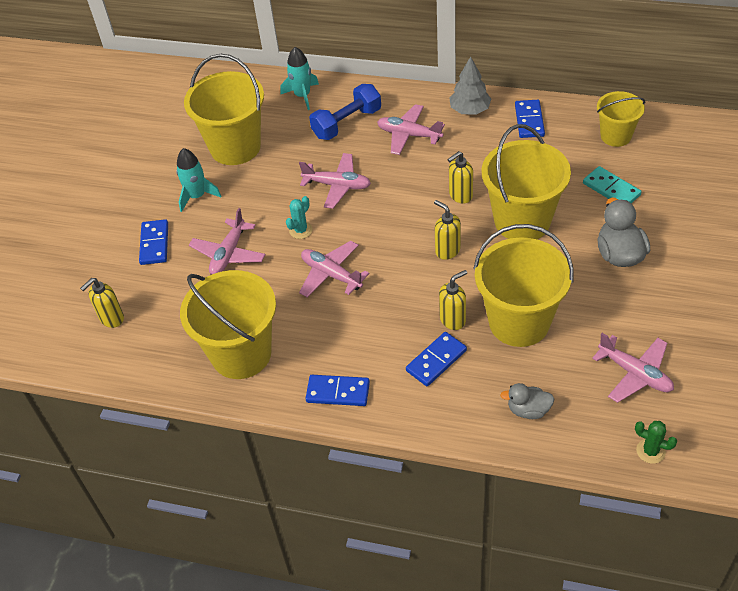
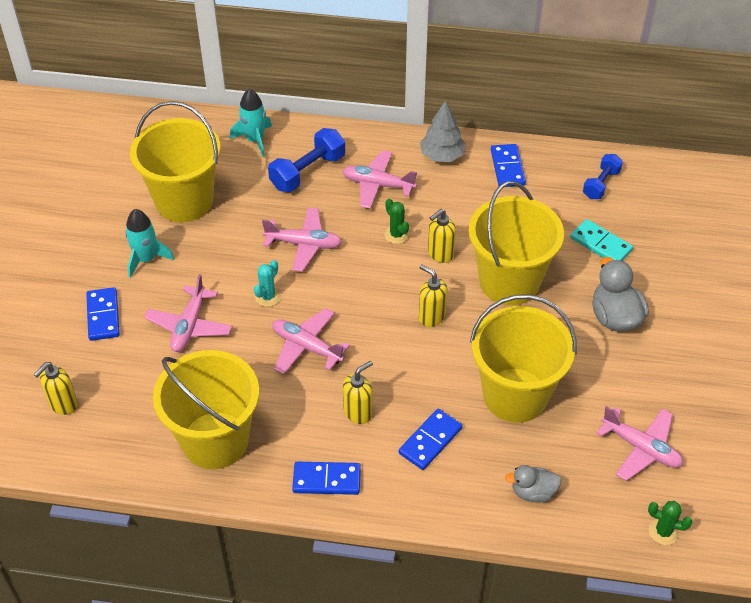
camera: 10 degrees left, 0 degrees up
yellow soap dispenser [439,270,467,330] -> yellow soap dispenser moved to [343,361,373,424]
yellow bucket [597,91,645,147] -> blue dumbbell [583,154,623,199]
none -> green cactus [384,199,409,244]

